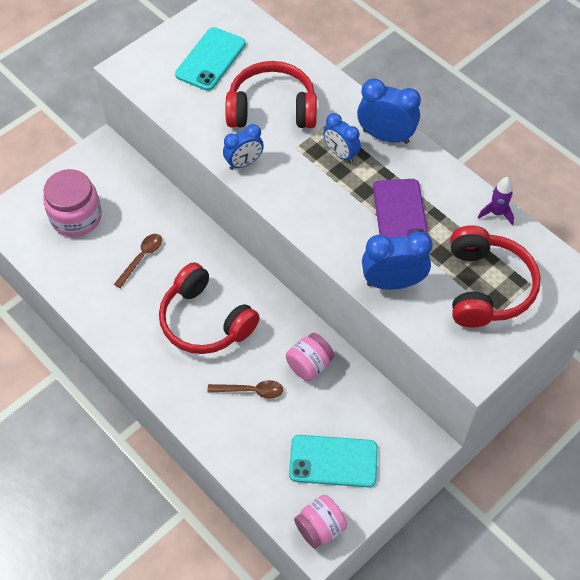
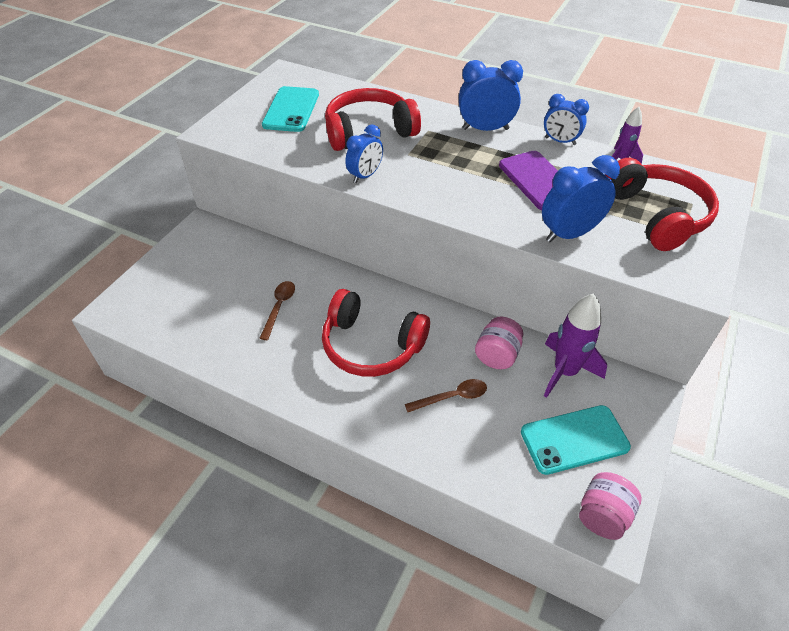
camera: 20 degrees left, 10 degrees down
pink jar [43,169,102,237] -> none
blue clock [323,113,361,163] -> blue clock moved to [544,94,589,145]
none -> purple rocket [544,293,607,398]

